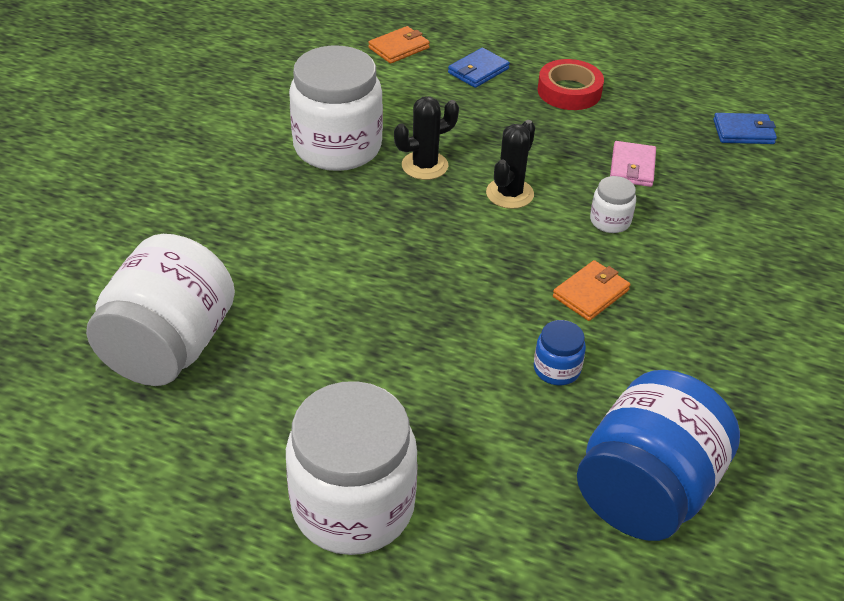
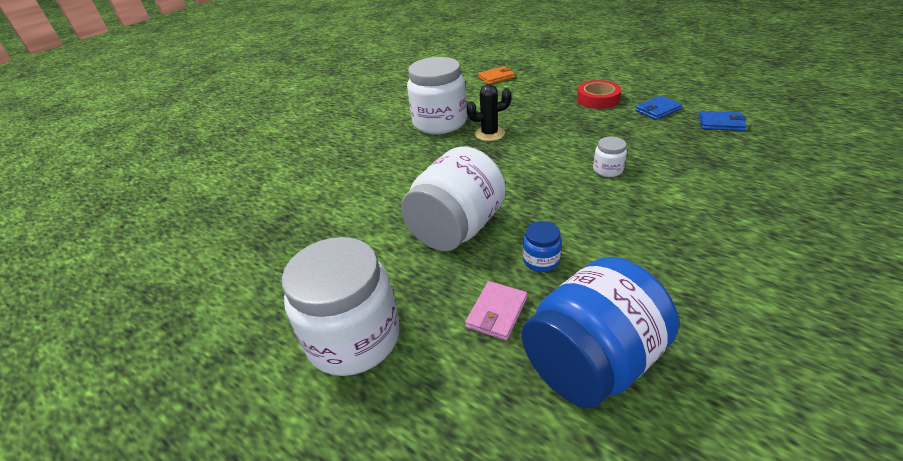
camera: 20 degrees right, 5 degrees down
white jar [86,234,235,386] -> white jar moved to [401,146,506,251]
blue wallet [448,48,510,88] -> blue wallet moved to [635,96,682,120]
black cactus [486,120,535,209] -> none
orange wallet [553,260,630,321] -> none
pink wallet [610,141,656,187] -> pink wallet moved to [465,281,527,341]

